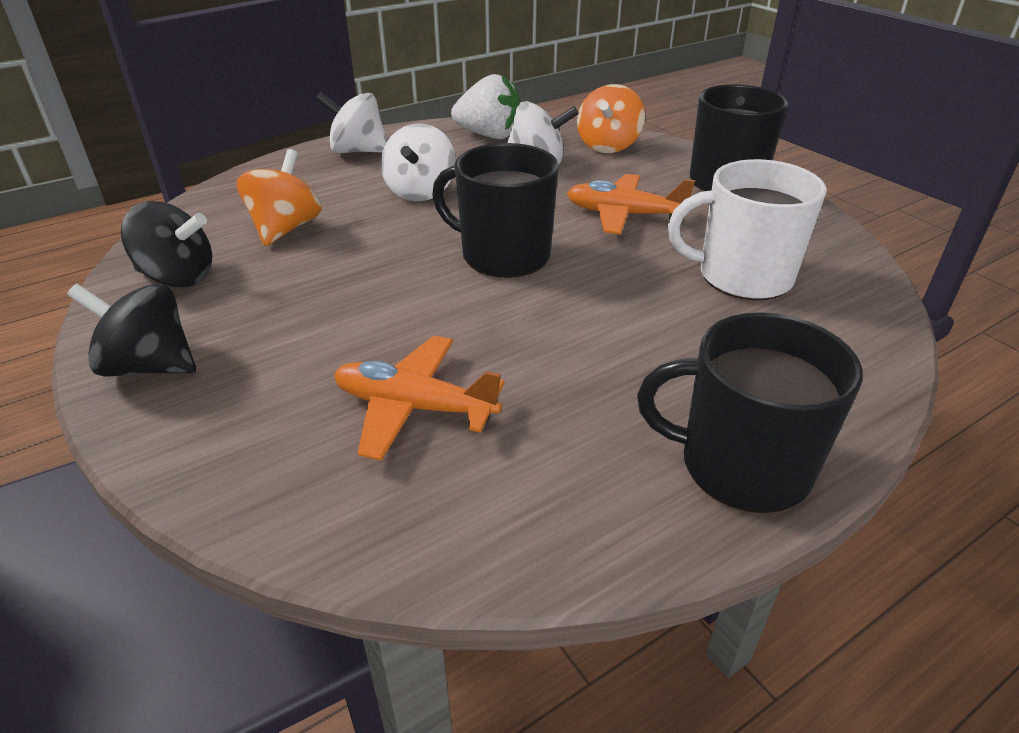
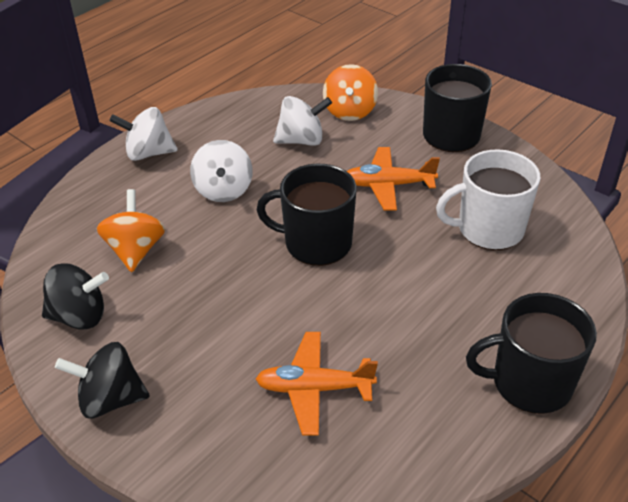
camera: 15 degrees left, 5 degrees up
white strawberry [451,74,520,139] -> none

